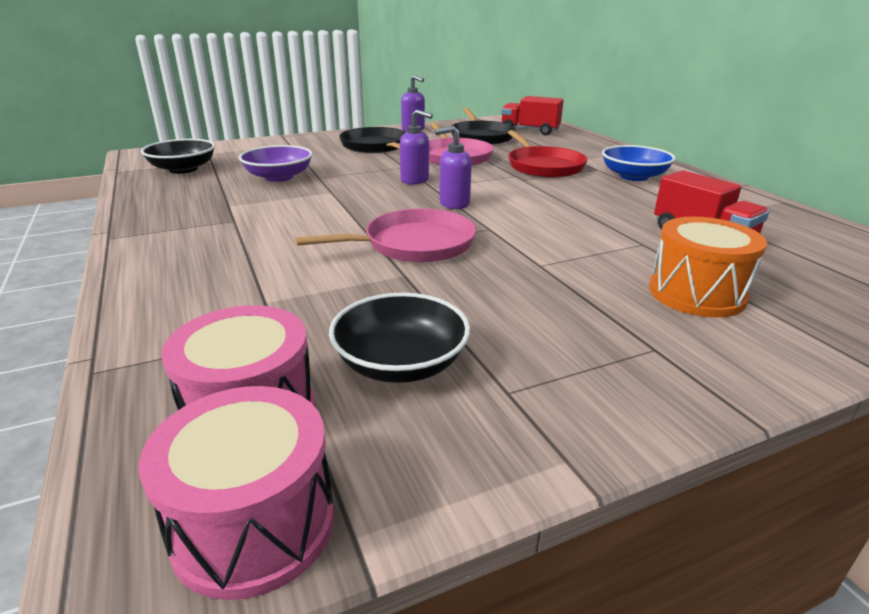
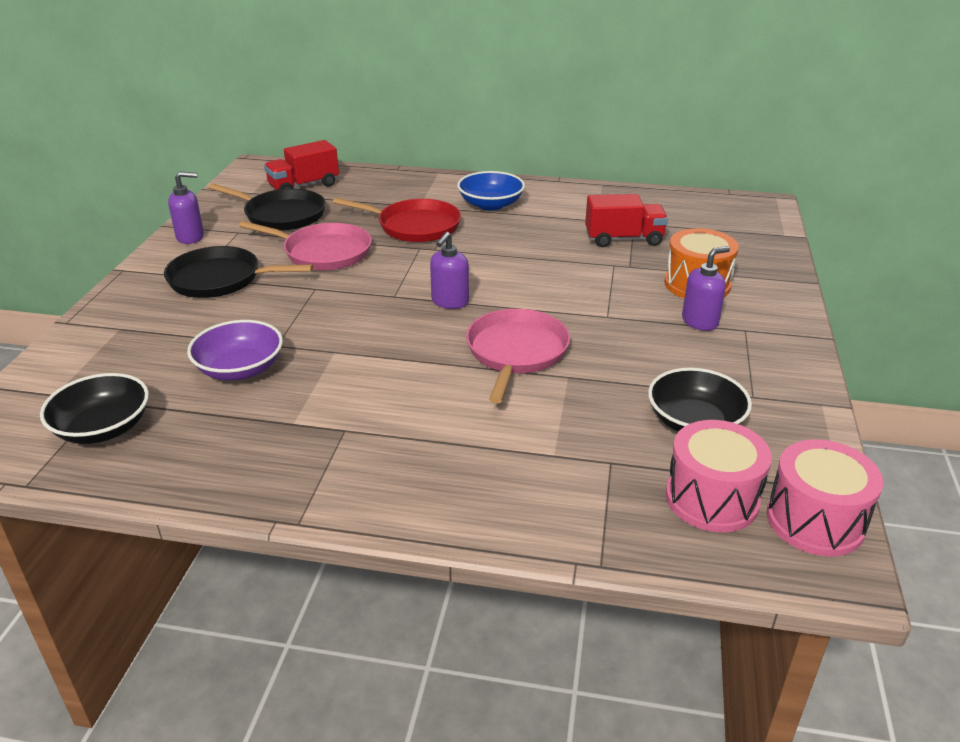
camera: 55 degrees left, 5 degrees up
purple soap dispenser [400,109,433,185] -> purple soap dispenser moved to [682,246,730,331]

